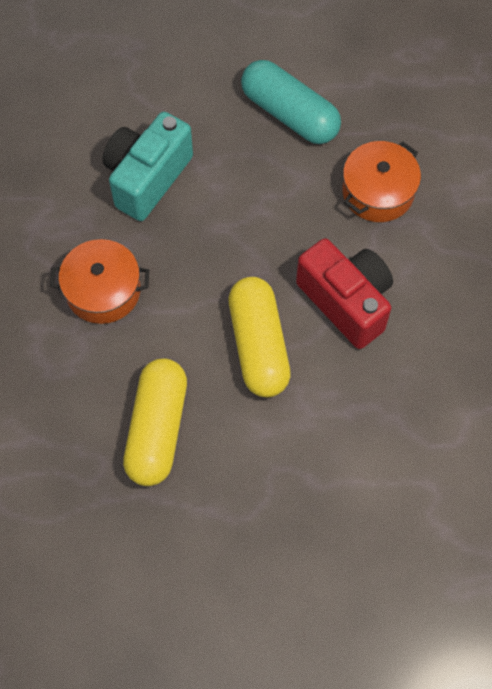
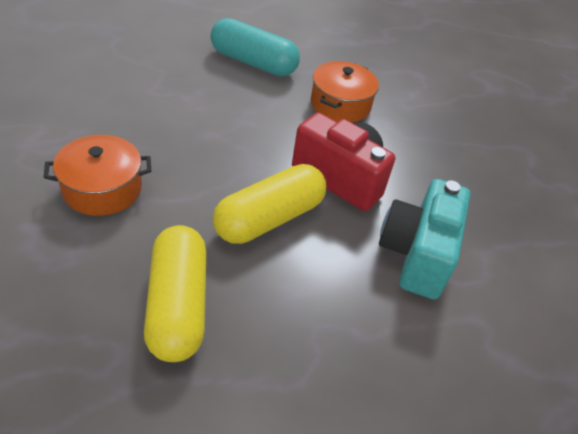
camera: 20 degrees left, 20 degrees down
turquoise camera [102,112,193,221] -> turquoise camera moved to [379,179,470,299]
yellow capsule [229,277,291,397] -> yellow capsule turned 75 degrees clockwise [213,164,326,244]

